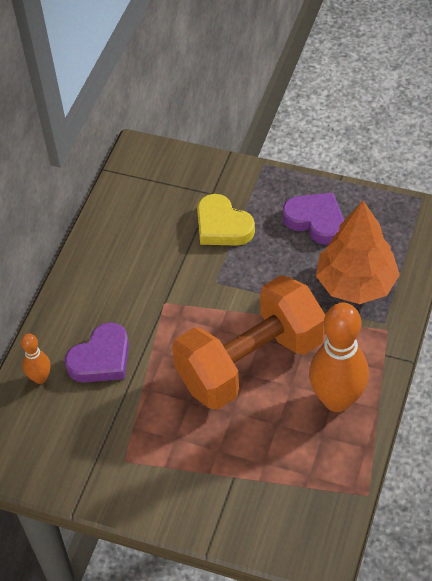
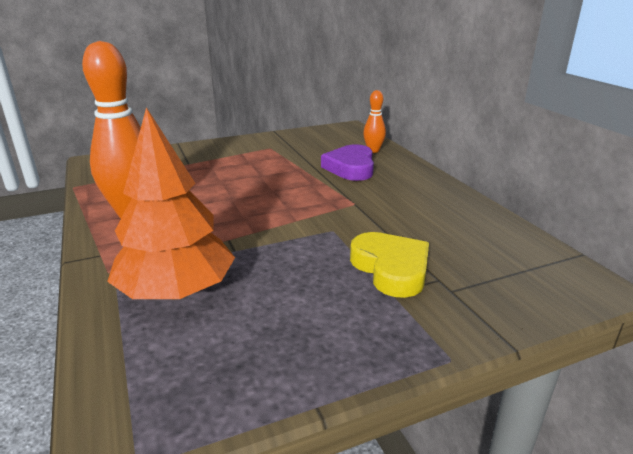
camera: 135 degrees right, 25 degrees down
orange dumbbell [172,275,325,410] -> none
yellow heart [197,194,255,246] -> yellow heart turned 60 degrees clockwise [350,232,429,298]
purple heart [283,193,344,245] -> none

